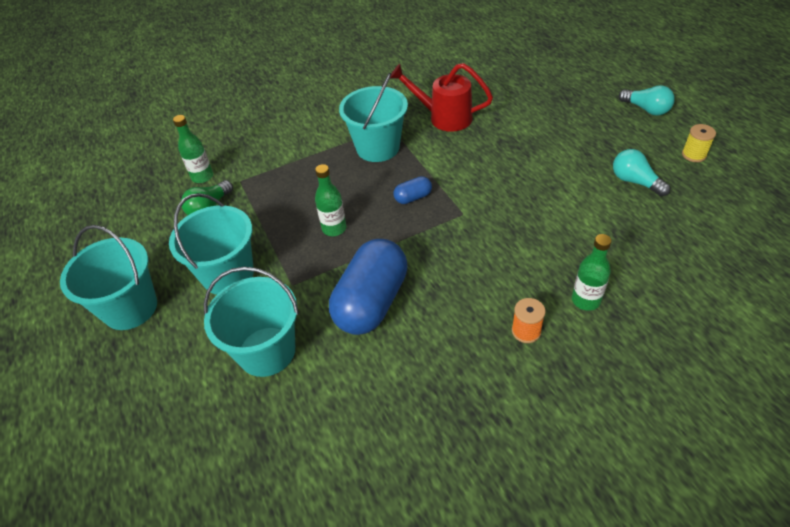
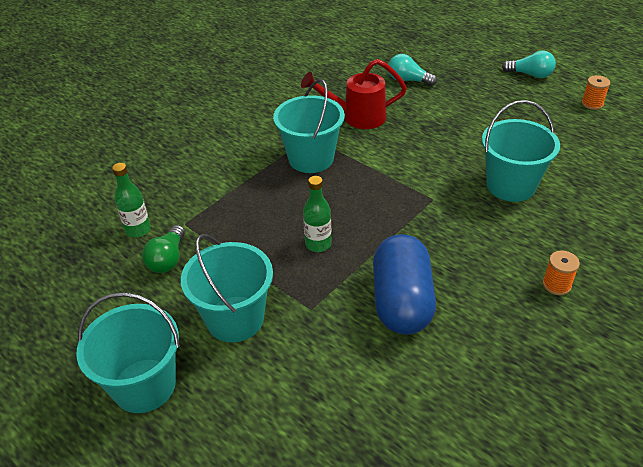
camera: 25 degrees left, 5 degrees down
turquoise bucket [204,267,299,377] -> turquoise bucket moved to [482,100,560,202]
blue capsule [394,176,432,204] -> none
green bottle [572,234,612,311] -> none
turquoise light bulb [613,149,670,196] -> turquoise light bulb moved to [389,54,437,86]
yellow spool [682,124,716,162] -> orange spool [581,75,610,110]

